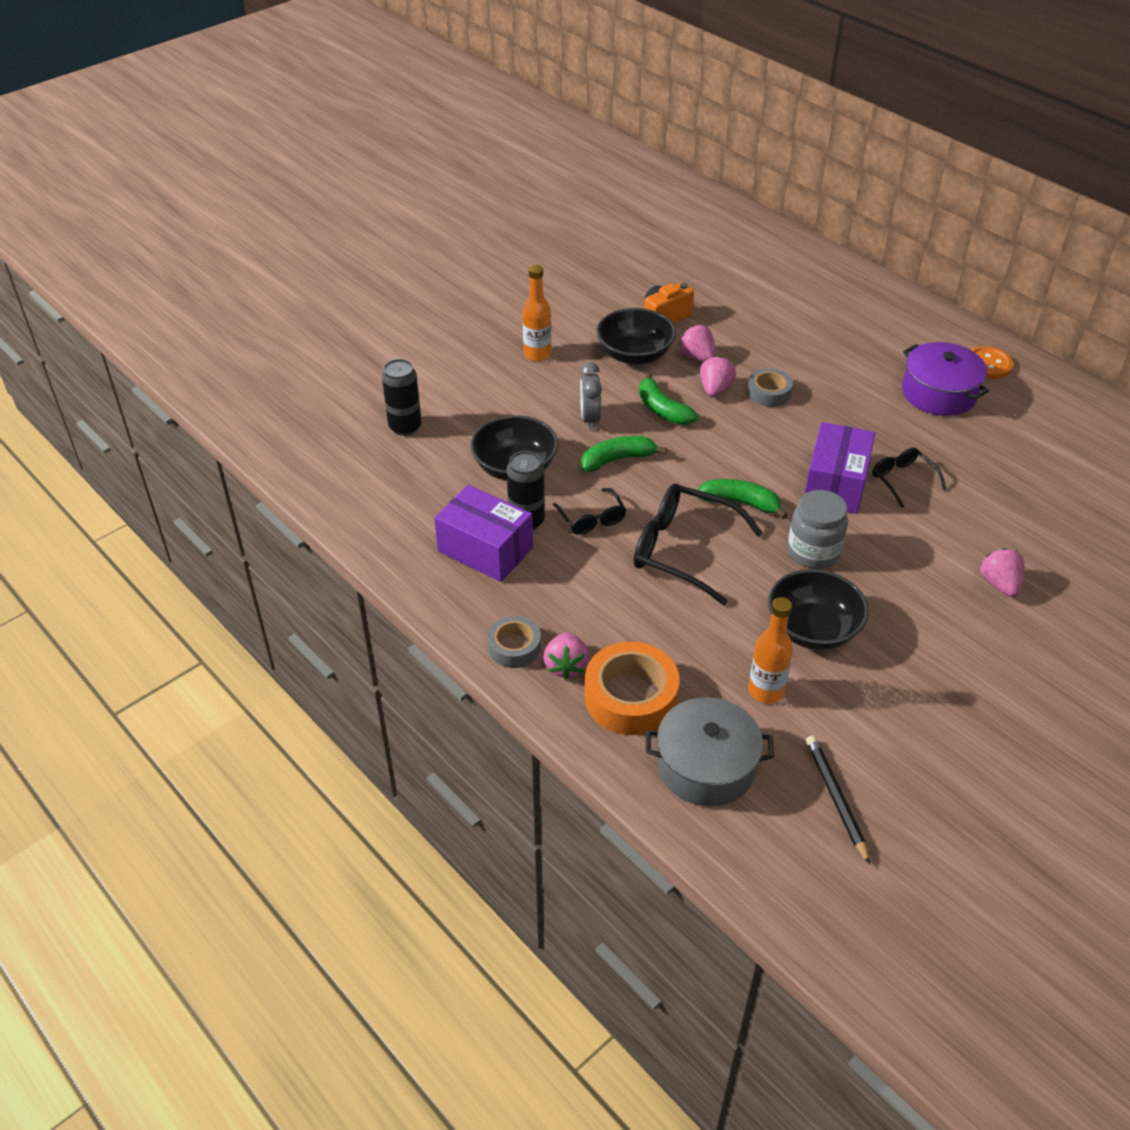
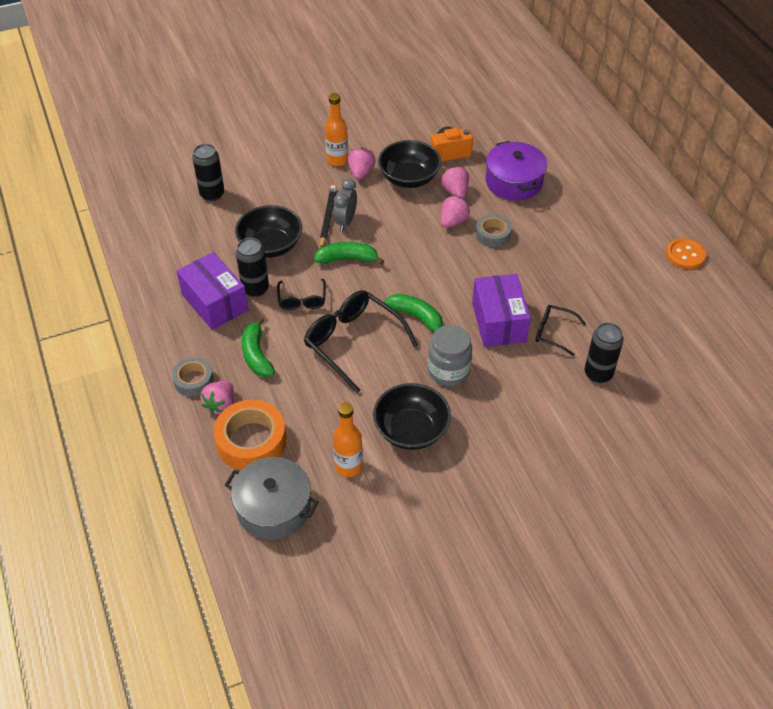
camera: 20 degrees right, 5 degrees up
green banana [639,372,698,425] -> green banana moved to [242,317,275,377]
purple box [805,422,875,514] -> purple box turned 45 degrees counterclockwise [472,274,531,347]
black pencil [806,735,870,865] -> black pencil moved to [320,185,337,247]
black glasses [872,448,946,508] -> black glasses turned 60 degrees counterclockwise [535,305,586,356]
purple pot [902,342,989,416] -> purple pot moved to [486,141,547,201]
pink strawberry [980,548,1025,597] -> pink strawberry moved to [348,147,376,180]
none -> black can [585,323,624,383]

